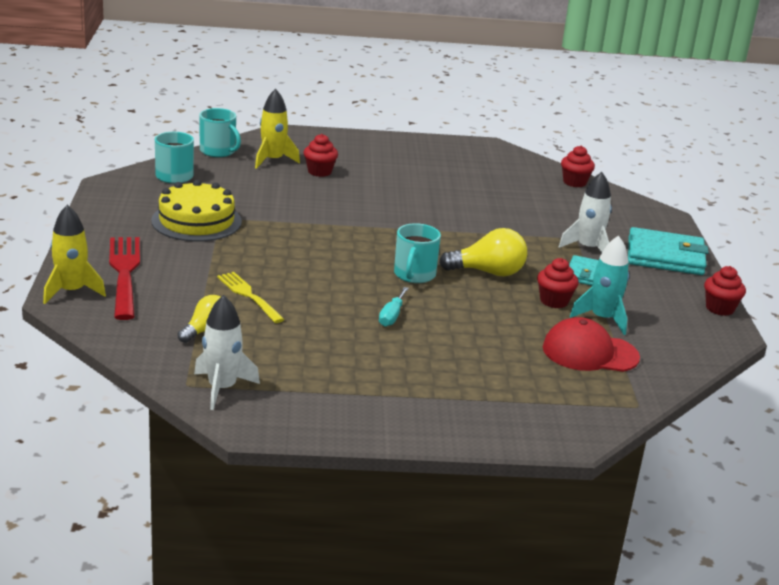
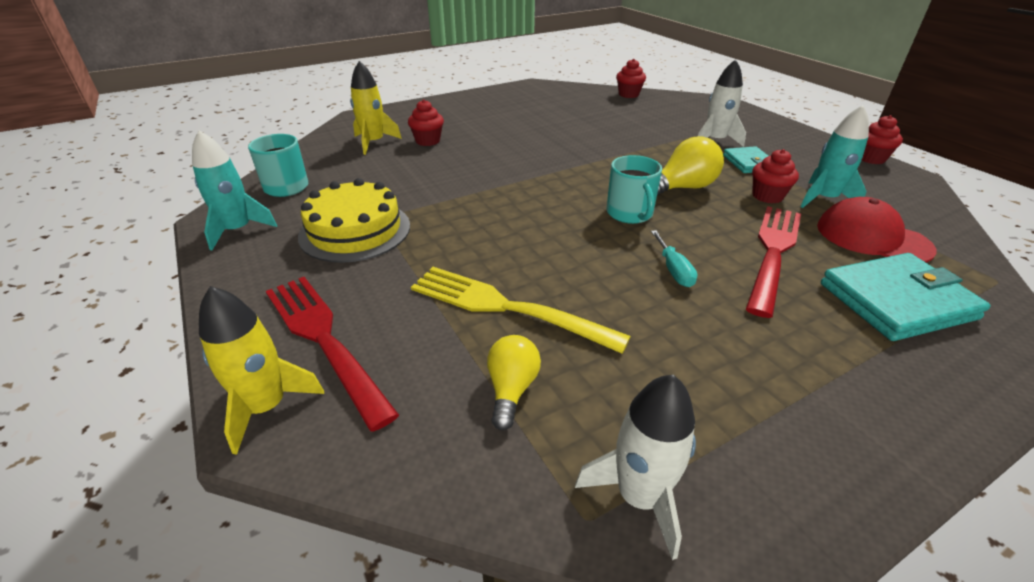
camera: 25 degrees left, 10 degrees up
turquoise mug [199,108,241,157] -> none
yellow fork [217,272,285,323] -> yellow fork [411,267,631,354], size x1.57
red cap [543,317,640,372] -> red cap turned 60 degrees clockwise [817,197,937,263]
turquoise wallet [628,227,709,275] -> turquoise wallet moved to [821,253,991,341]
none -> turquoise rocket [192,130,277,250]
none -> red fork [746,206,801,318]

